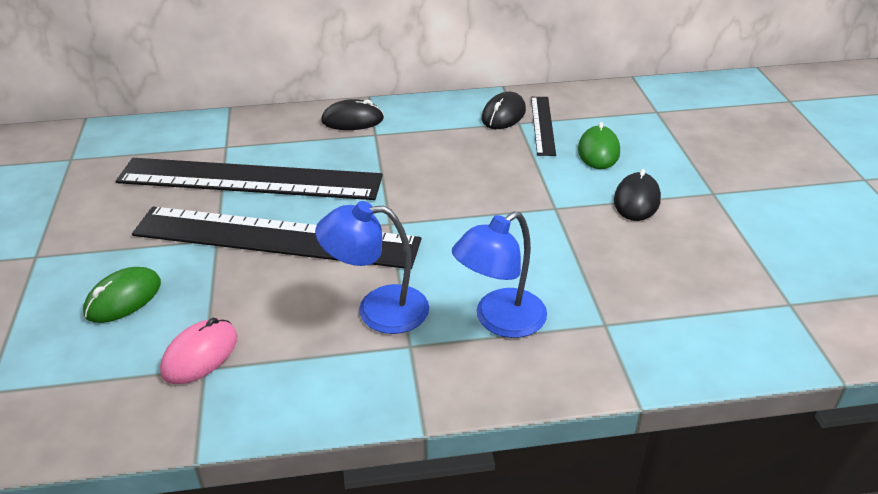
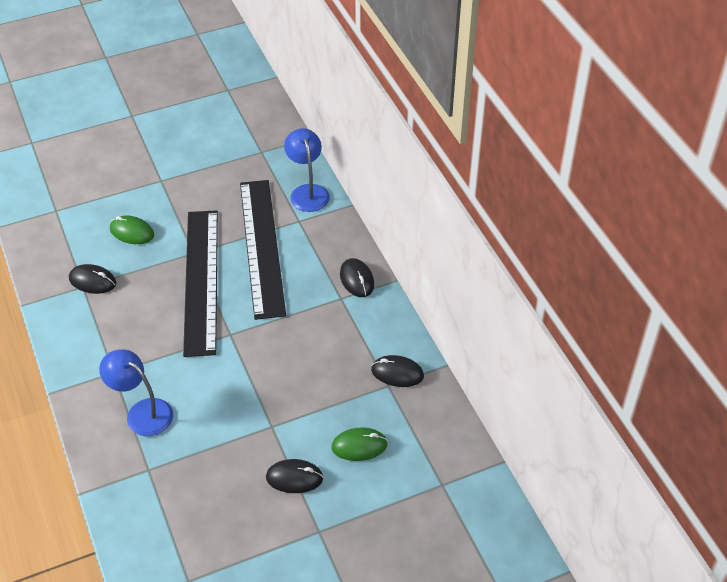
camera: 75 degrees right, 10 degrees up
pink mouse [160,318,237,384] -> black mouse [69,264,116,294]
blue lamp [315,201,429,334] -> blue lamp moved to [284,128,330,212]
black ruler [531,97,556,156] -> none

